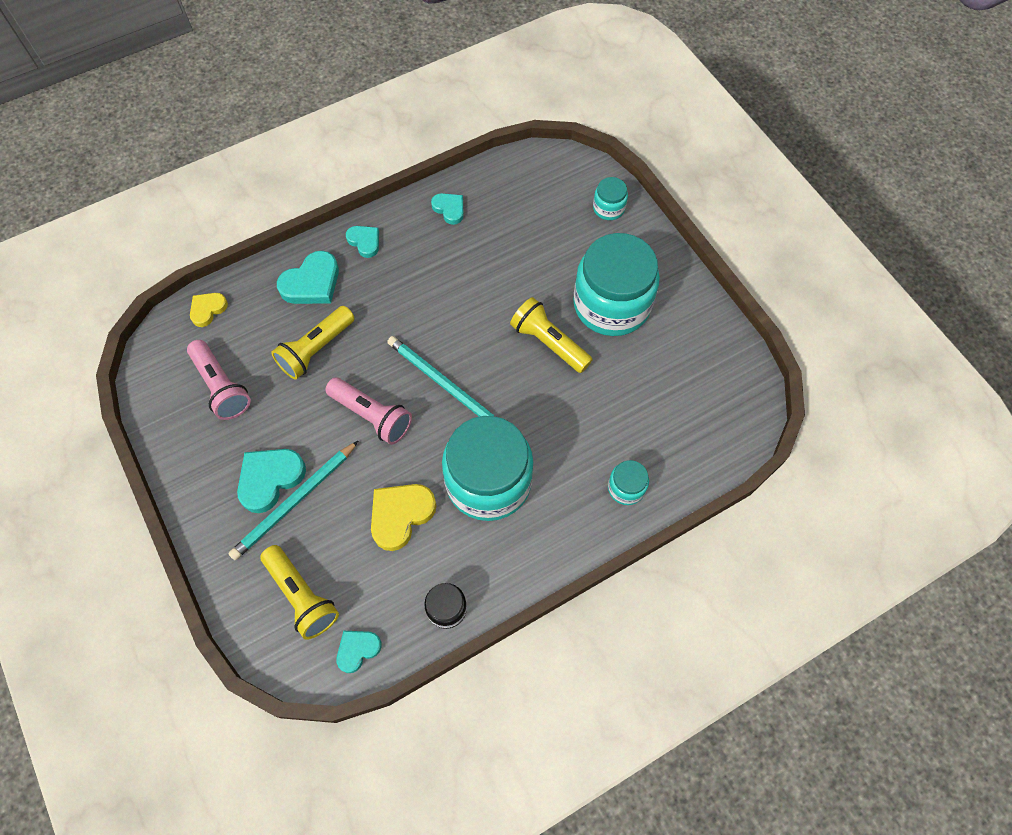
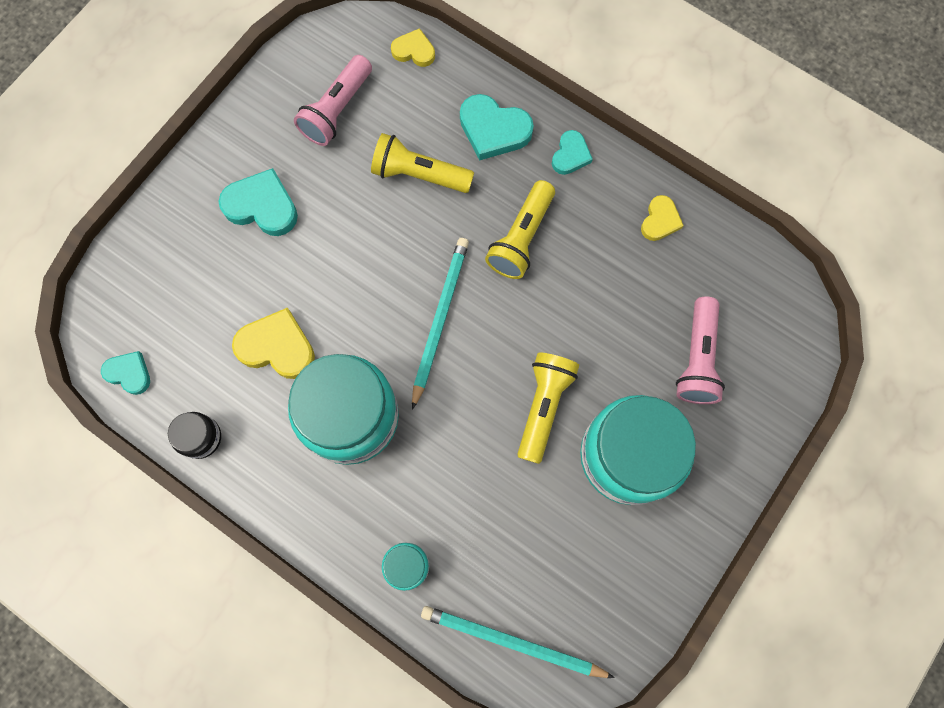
camera: 65 degrees right, 10 degrees up
turquoise pencil [228,441,358,560] -> turquoise pencil moved to [421,606,615,678]
yellow flashlight [260,545,339,640] -> yellow flashlight moved to [485,180,555,279]
pink flashlight [325,377,412,445] -> pink flashlight moved to [676,296,725,404]
turquoise heart [431,193,463,225] -> yellow heart [641,195,684,241]
turquoise jar [593,177,628,220] -> none

